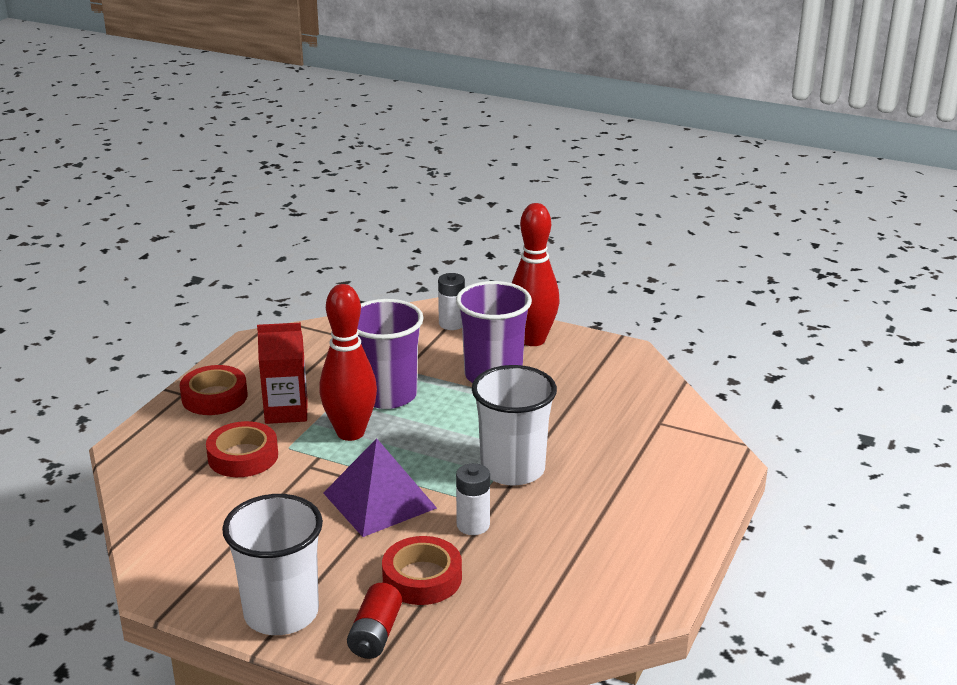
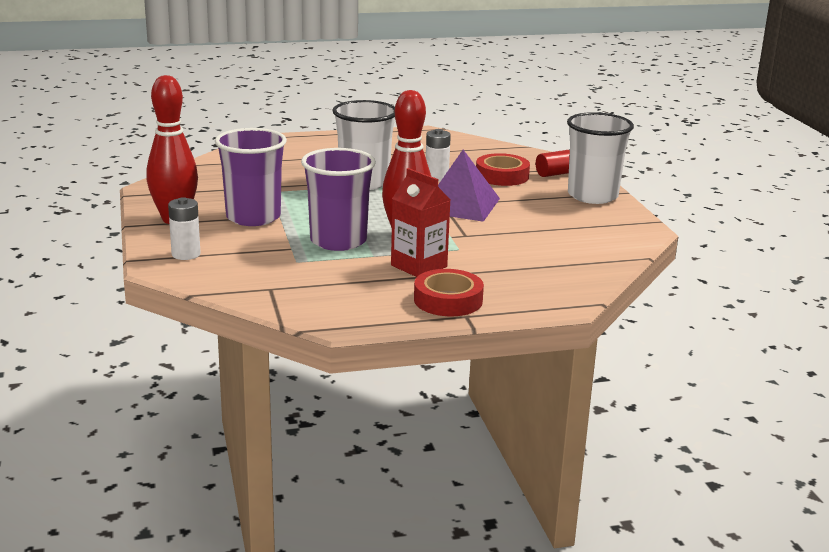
camera: 130 degrees left, 5 degrees down
red tape [206,421,278,477] -> none

